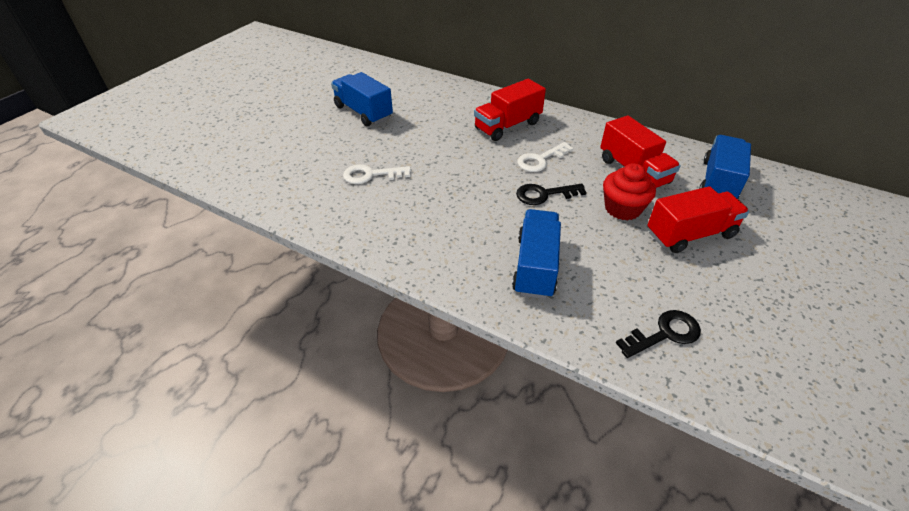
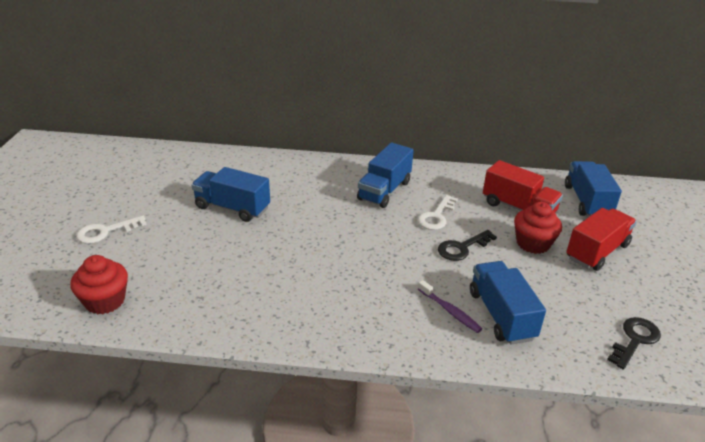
camera: 25 degrees left, 10 degrees down
white key [343,164,411,184] -> white key moved to [76,216,147,244]
red truck [474,79,546,141] -> blue truck [357,143,414,208]
none -> red cupcake [70,255,128,314]
none -> purple toothbrush [418,280,482,333]

